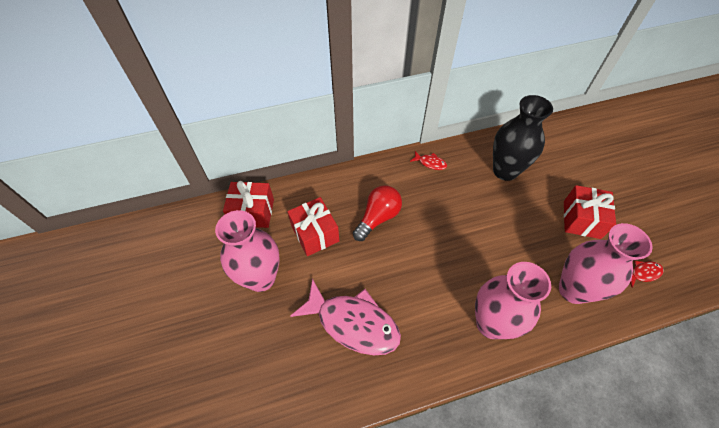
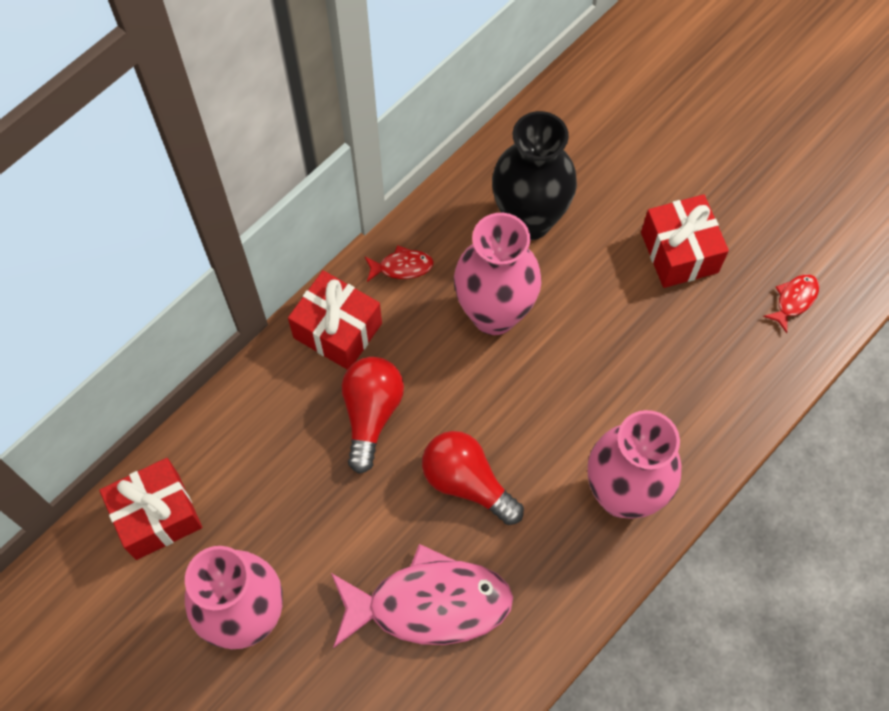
camera: 30 degrees left, 10 degrees up
red gift [287,197,339,256] -> red gift moved to [288,270,382,369]
pink vase [559,223,653,304] -> pink vase moved to [454,213,541,335]
none -> red light bulb [422,431,524,525]

